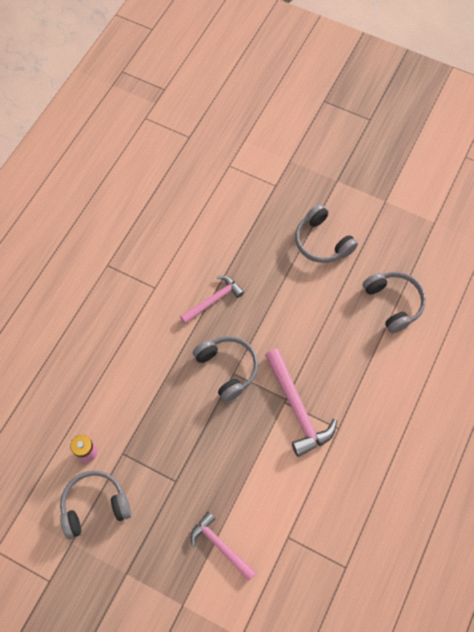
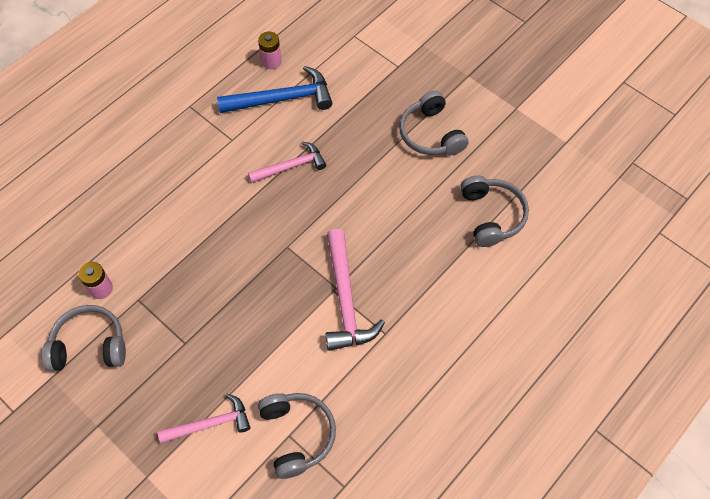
camera: 15 degrees right, 5 degrees down
pink hammer [191,512,257,581] -> pink hammer turned 105 degrees clockwise [158,394,251,444]
grey headphones [193,336,258,402] -> grey headphones moved to [258,393,336,479]
none -> blue hammer [217,66,332,113]
none -> pink battery [258,31,282,69]

